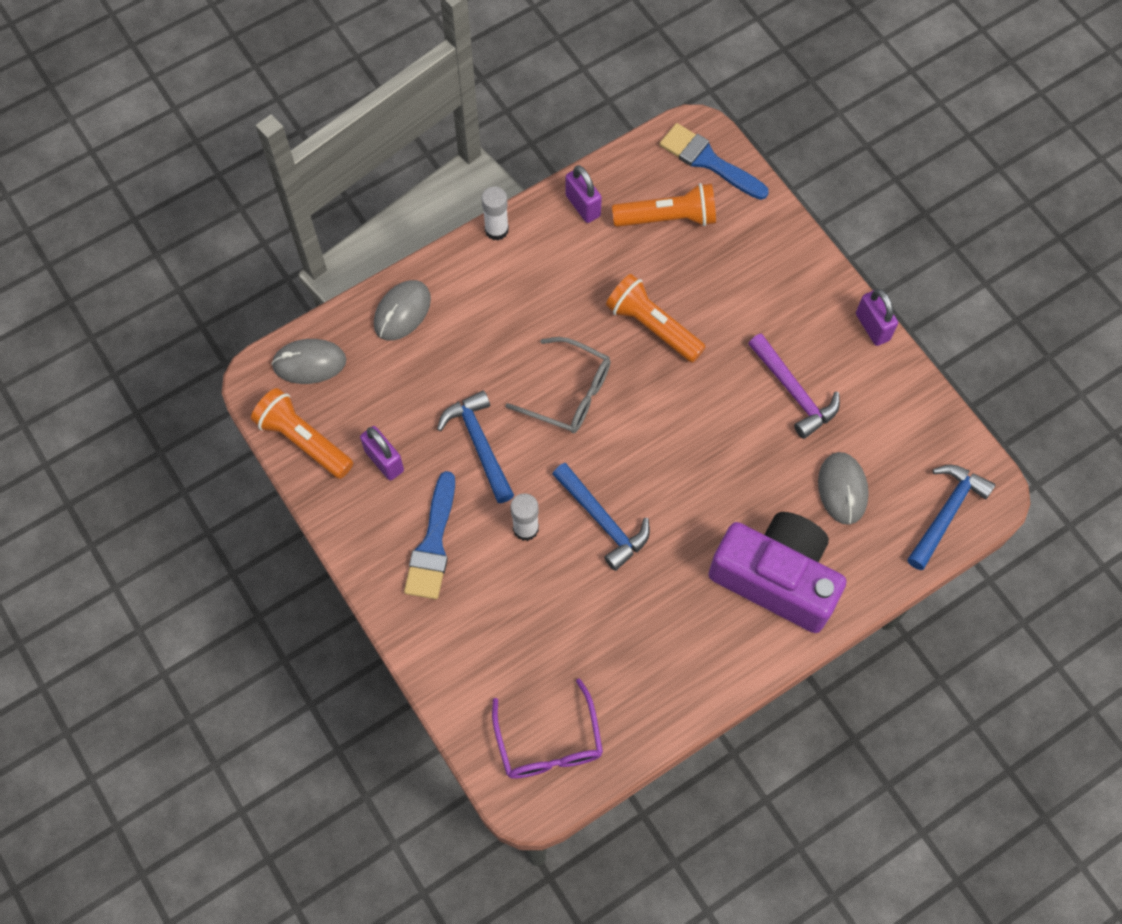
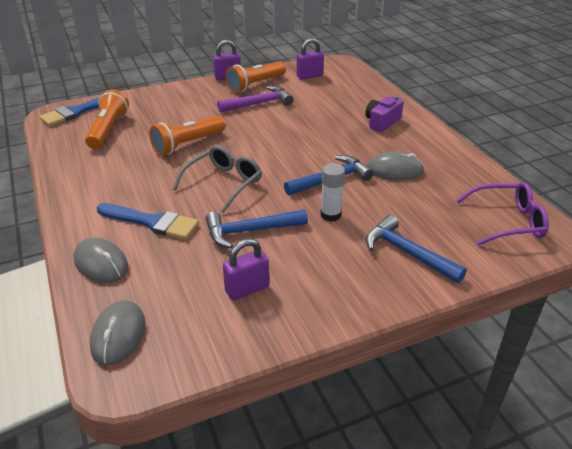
camera: 80 degrees left, 30 degrees down
orange flashlight [251,388,353,479] -> orange flashlight moved to [225,61,286,93]
blue brush [404,471,455,599] -> blue brush moved to [96,203,199,240]
white glue stick [482,186,509,241] -> none
purple padlock [565,165,602,223] -> purple padlock moved to [297,38,324,79]
purple camera [708,512,847,633] -> purple camera [365,96,404,132], size x0.50
grey mouse [818,452,869,525] -> grey mouse moved to [368,151,424,180]
blue hammer [907,465,996,570] -> blue hammer moved to [366,215,467,283]

